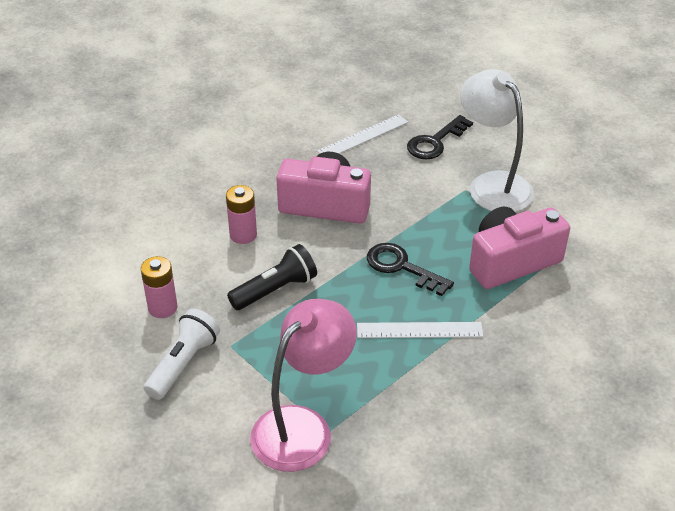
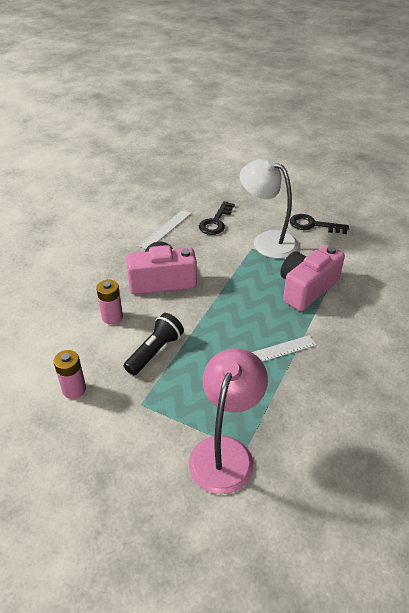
camera: 20 degrees left, 0 degrees up
white flashlight [143,308,220,400] -> none
black key [367,243,454,296] -> black key moved to [290,214,349,234]

